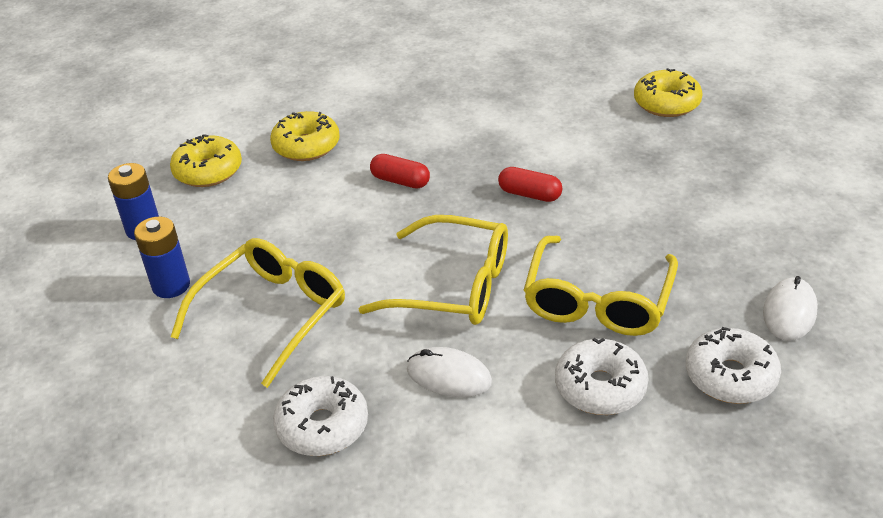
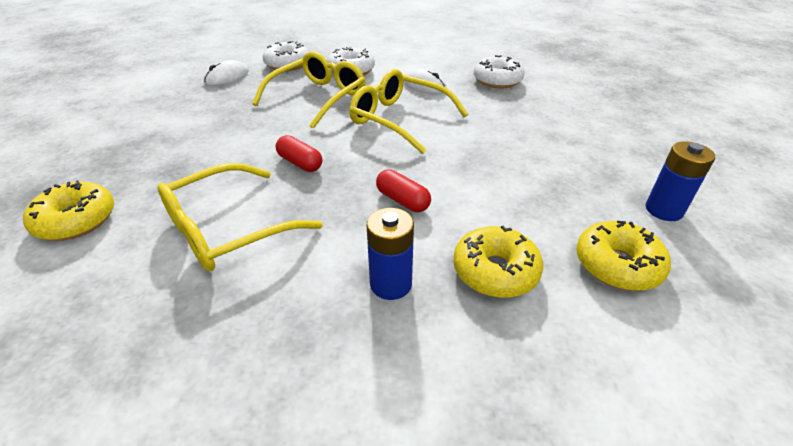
camera: 165 degrees left, 0 degrees up
blue battery [134,217,190,298] -> blue battery moved to [366,208,414,300]
yellow glasses [171,238,345,388] -> yellow glasses moved to [158,163,322,271]

